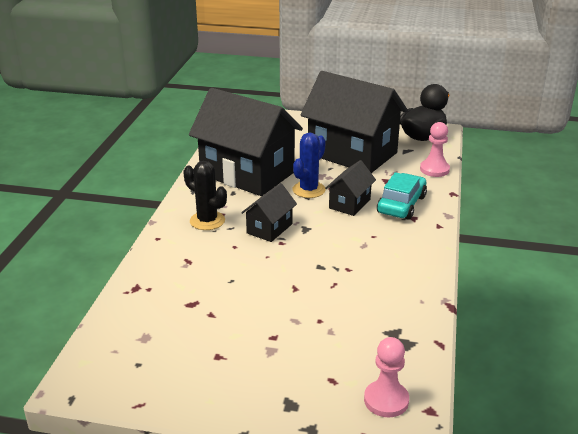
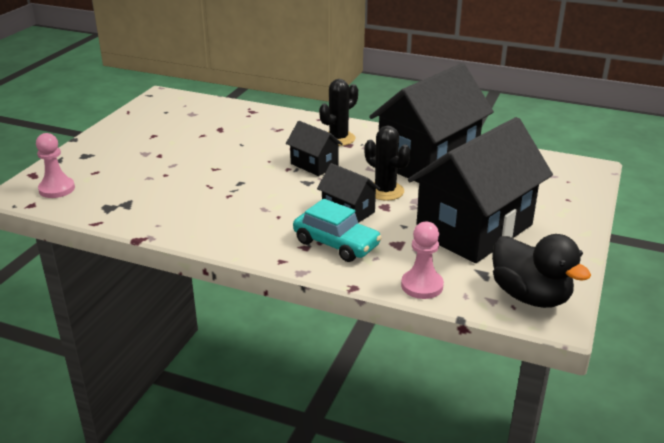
camera: 100 degrees right, 0 degrees up
blue cactus [292,132,326,198] -> black cactus [365,126,411,201]

